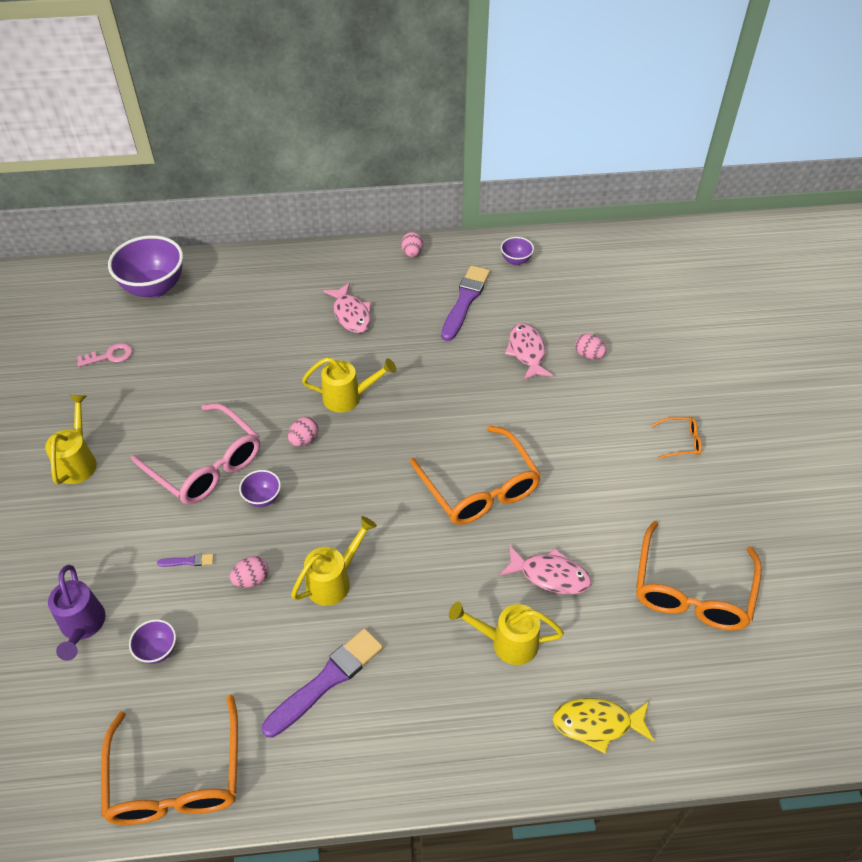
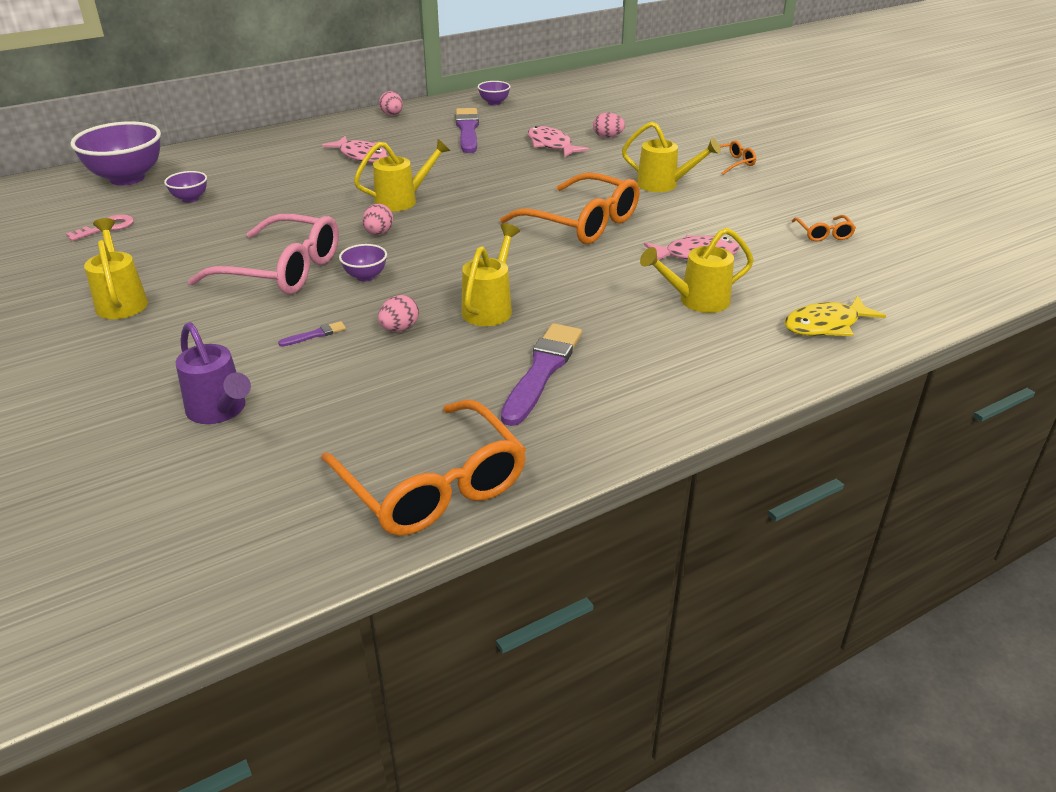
camera: 25 degrees left, 15 degrees down
purple bowl [129,619,176,664] -> purple bowl moved to [164,171,207,203]
orange glasses [636,521,762,631] -> orange glasses [792,215,856,241], size x0.45
none -> yellow watering can [622,122,721,192]

